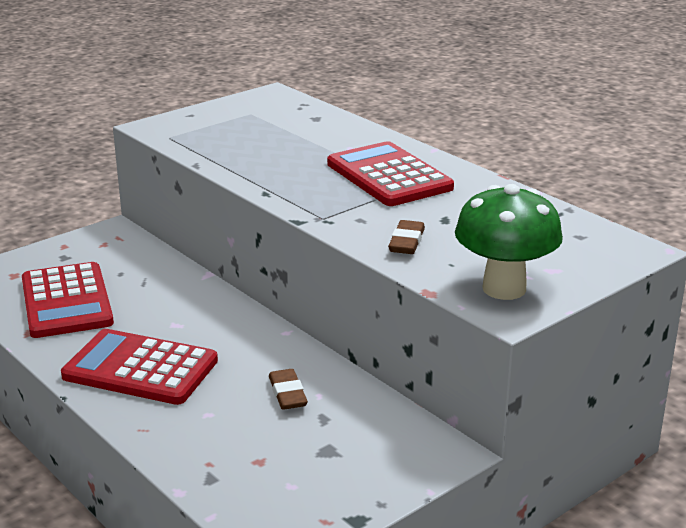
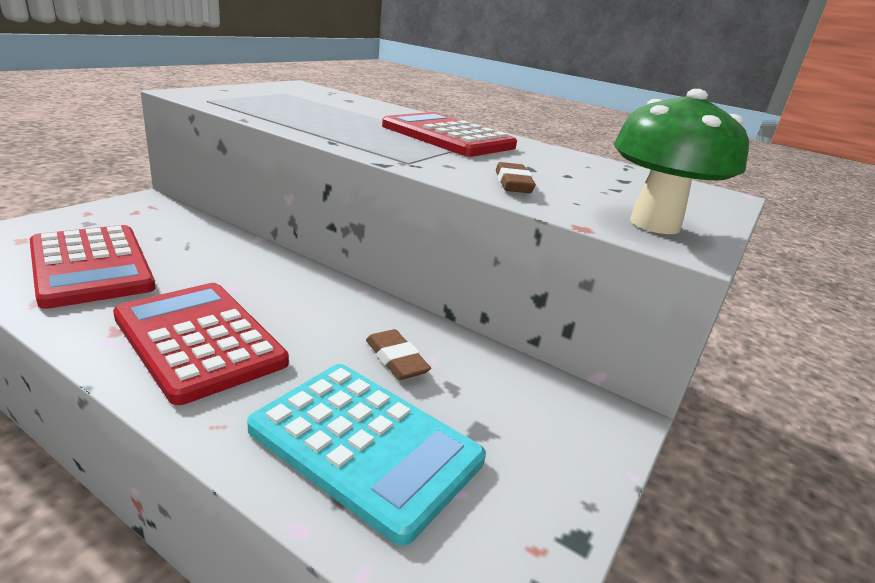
camera: 20 degrees left, 0 degrees up
red calculator [61,329,218,405] -> red calculator turned 45 degrees clockwise [113,283,289,405]
none -> turquoise calculator [247,364,486,546]

